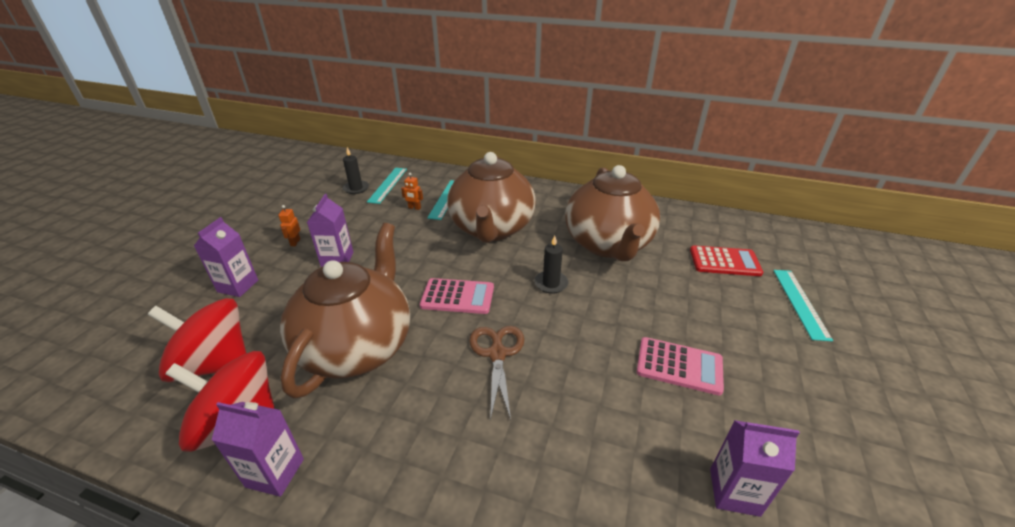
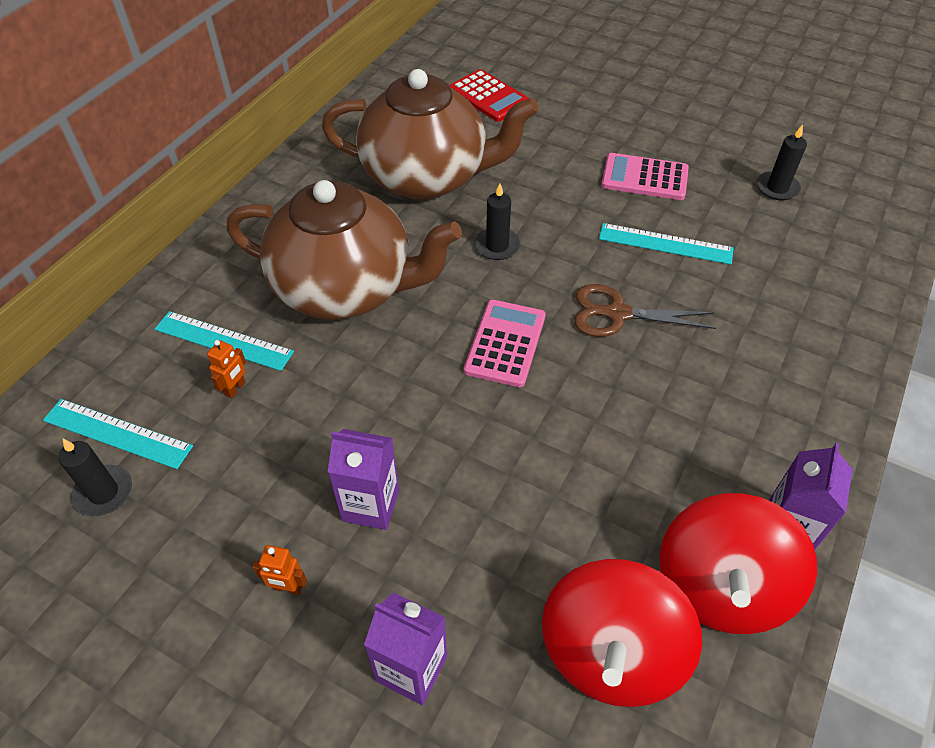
camera: 80 degrees left, 15 degrees up
brown teapot [280,223,410,398] -> none
pink calculator [637,337,724,396] -> pink calculator turned 105 degrees counterclockwise [601,153,689,200]
red calculator [690,245,763,276] -> red calculator turned 120 degrees clockwise [449,69,529,122]
purple carton [710,420,800,517] -> black candle [757,124,807,200]
turquoise ruler [773,270,833,342] -> turquoise ruler moved to [599,223,734,264]

